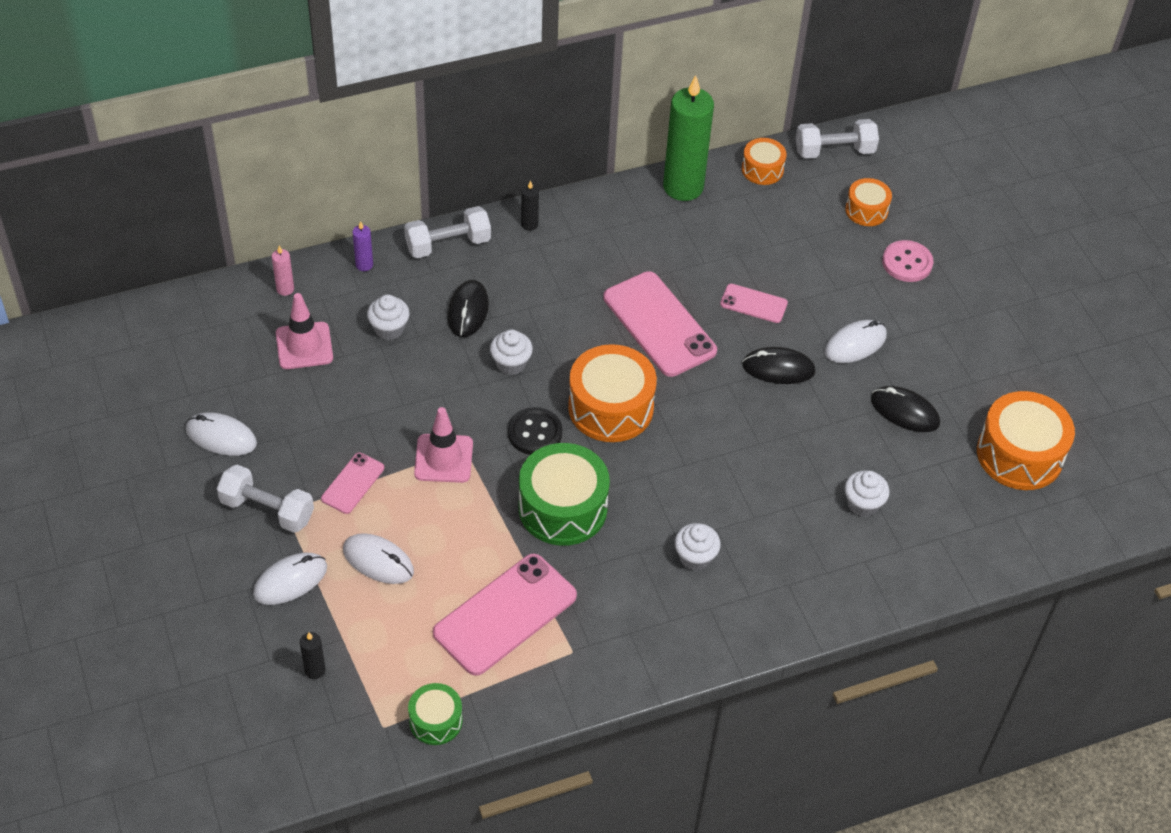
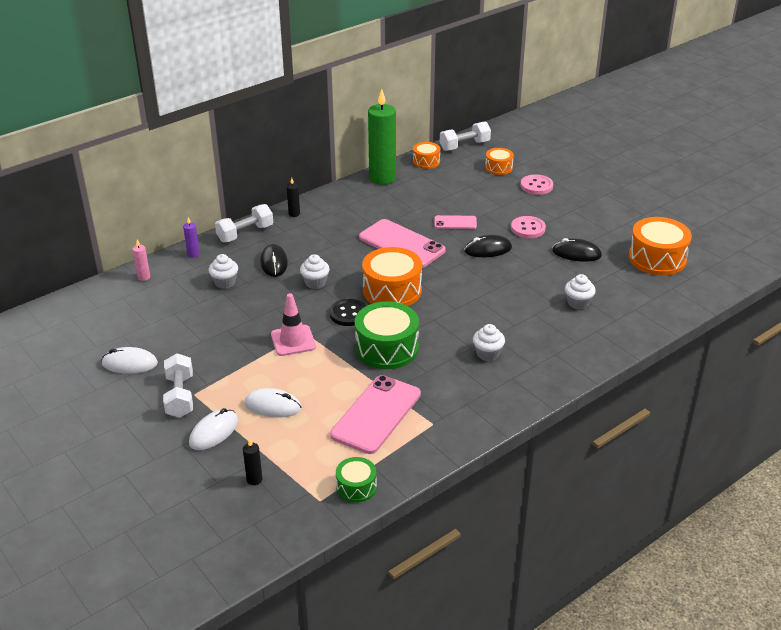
camera: 15 degrees left, 15 degrees down
white dumbbell [217,465,314,533] -> white dumbbell turned 75 degrees clockwise [163,353,193,418]
pink traffic cone [276,293,333,369] -> none
pink phone [321,453,384,514] -> none
white mouse [824,320,887,363] -> pink button [511,216,546,238]

